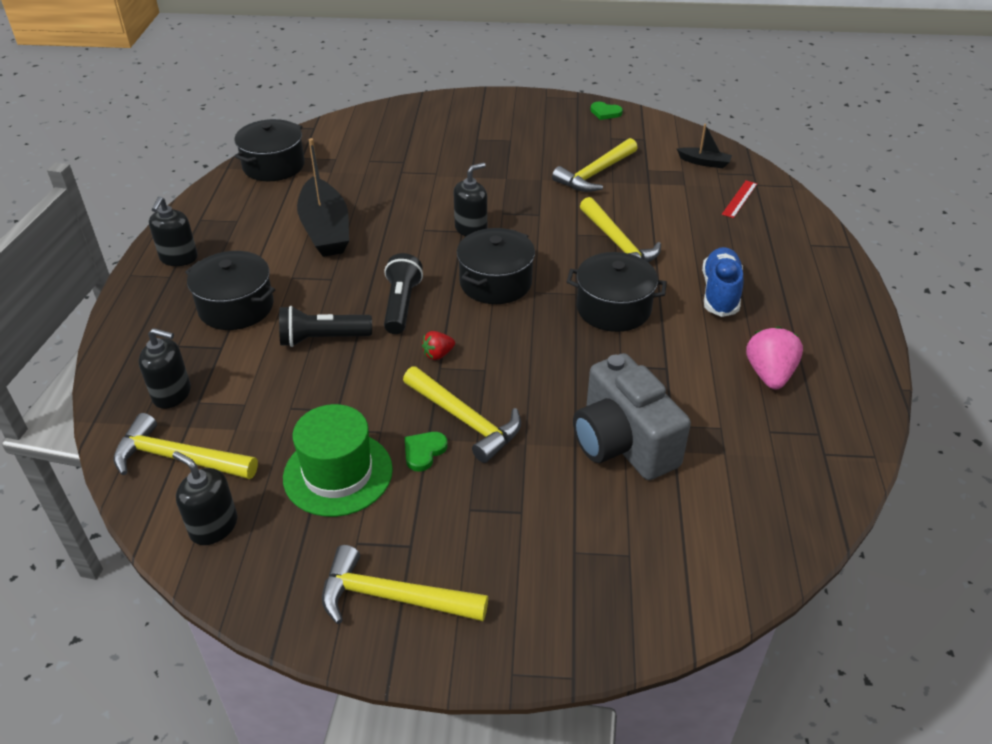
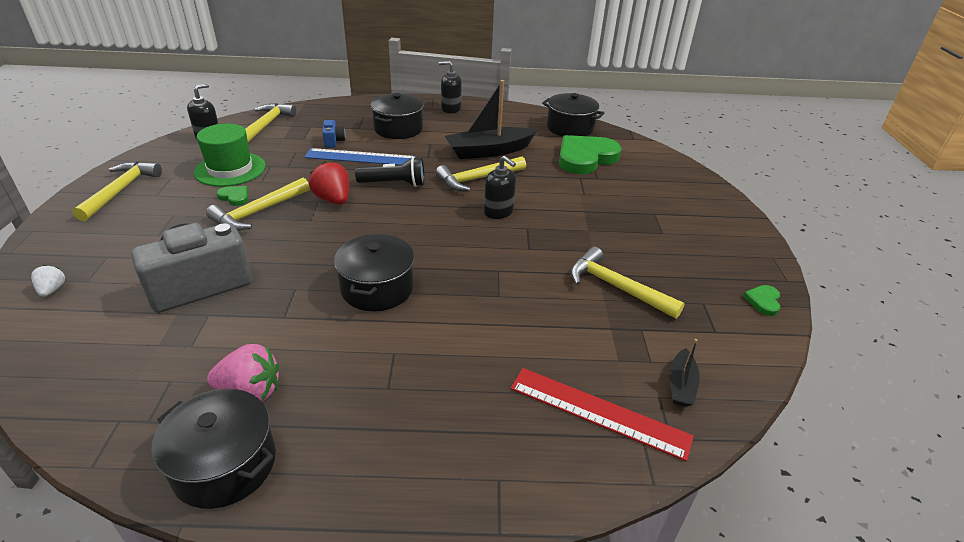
camera: 85 degrees right, 5 degrees down
black soap dispenser [139,328,191,409] -> none
black flashlight [279,306,372,347] -> blue ruler [305,148,416,165]
red strawberry [422,331,455,360] -> red strawberry [309,162,349,205], size x1.80
black pot [457,228,535,304] -> black pot moved to [152,389,276,509]
yellow hammer [580,197,661,263] -> yellow hammer moved to [435,156,526,192]
blue shoe [702,247,743,317] -> none
red ruler [722,180,757,218] -> red ruler [511,368,694,461], size x1.86
none -> white strawberry [31,265,65,297]
none -> blue camera [323,120,346,148]
none -> green heart [559,135,622,174]

